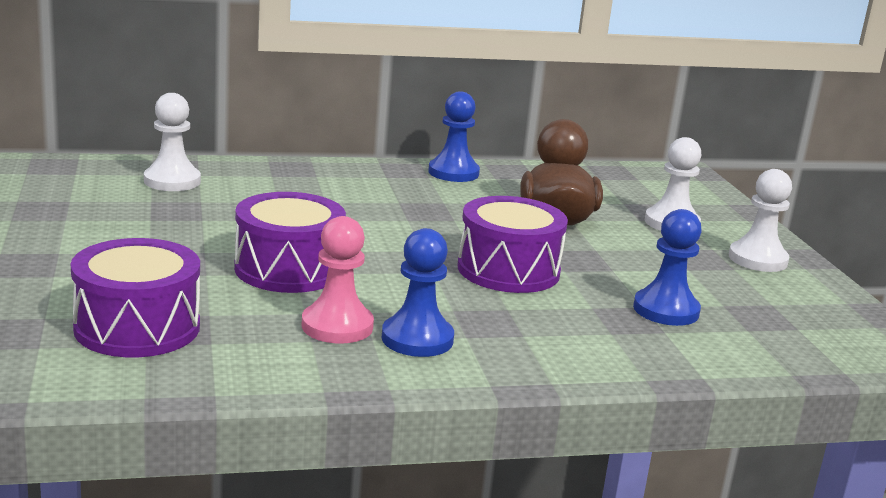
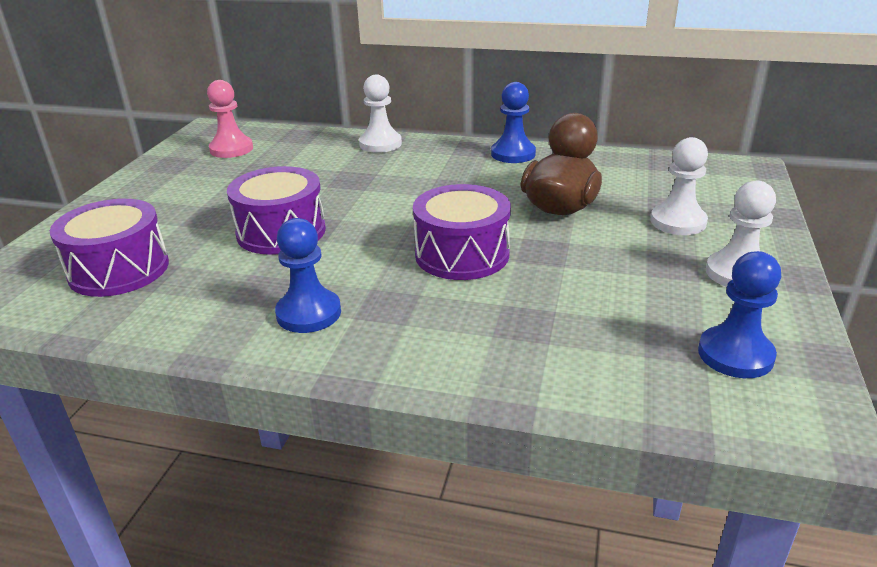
camera: 30 degrees right, 10 degrees up
white pawn [144,93,201,191] -> white pawn moved to [359,75,402,153]
pink pawn [302,216,374,344] -> pink pawn moved to [207,80,253,158]
blue pawn [633,209,702,326] -> blue pawn moved to [698,251,781,378]

